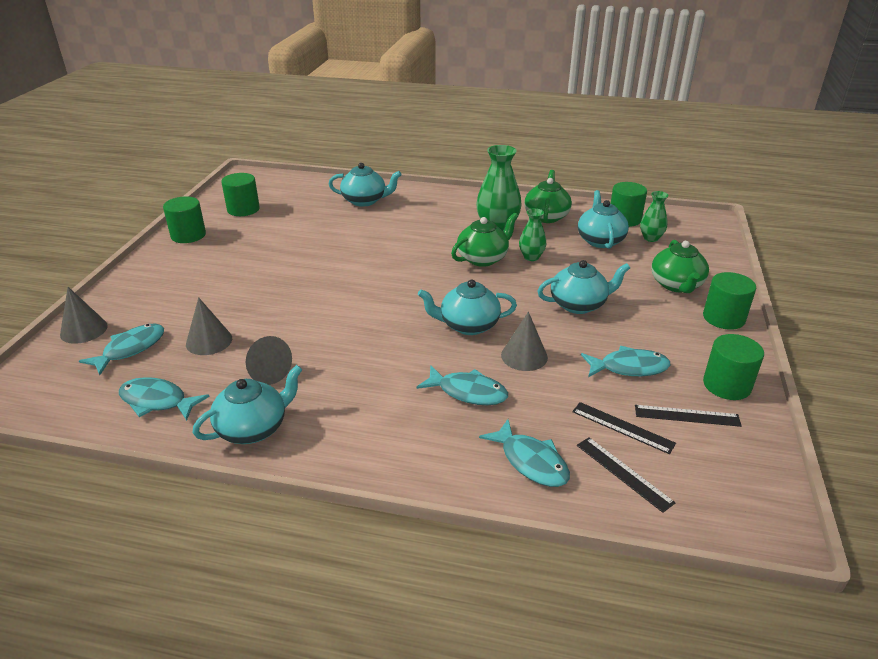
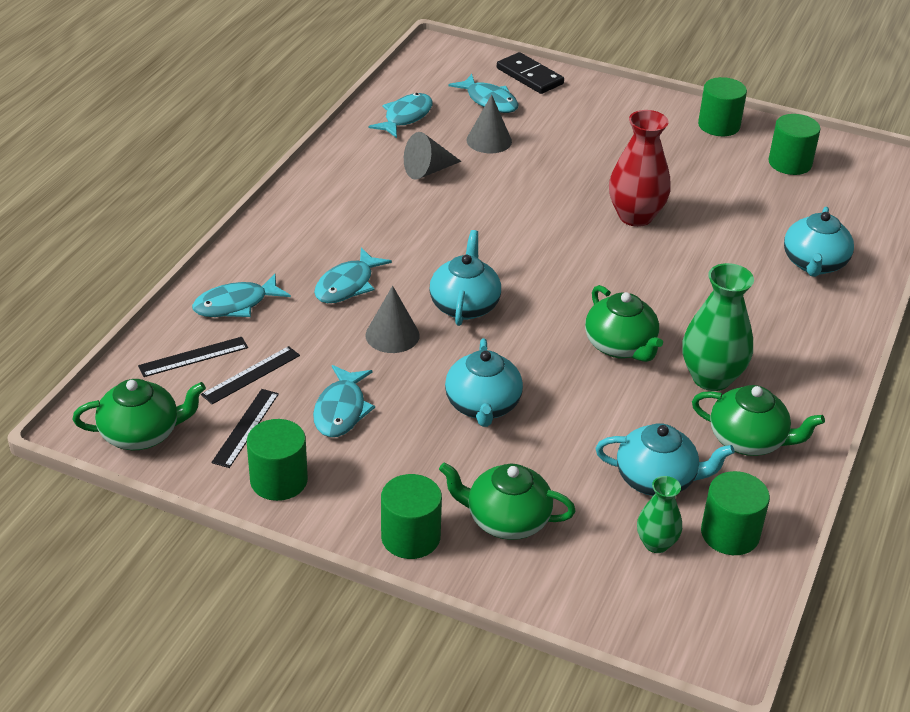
camera: 100 degrees right, 5 degrees up
grey cone [60,287,108,344] -> black domino [497,52,564,94]
turquoise teapot [193,365,302,444] -> none
green vase [519,208,546,261] -> none
none -> green teapot [73,379,206,450]
none -> red vase [609,110,671,227]

